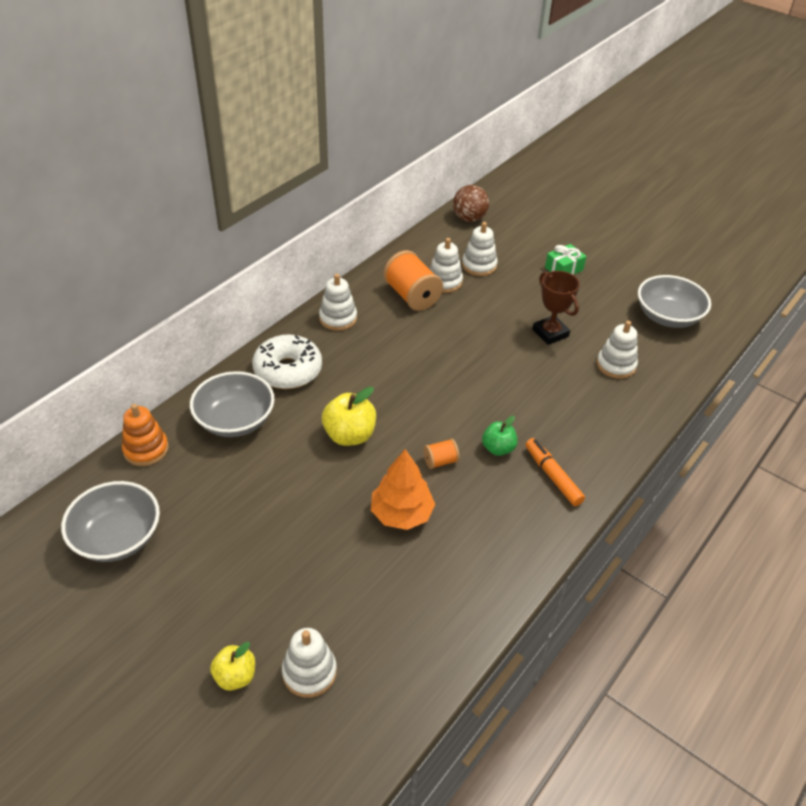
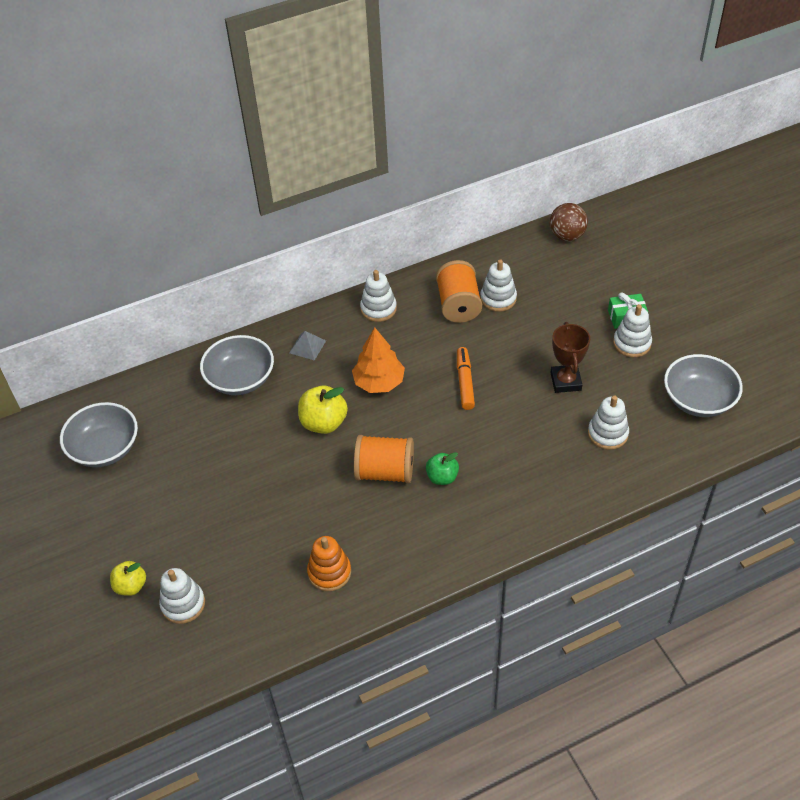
camera: 30 degrees right, 5 degrees up
orange stacking toy [122,404,169,466] -> orange stacking toy moved to [307,536,351,591]
white donut [252,334,322,389] -> grey pyramid [289,331,326,361]
orange tree [371,449,436,530] -> orange tree moved to [352,327,405,393]
orange spool [423,439,460,469] -> orange spool [354,435,414,484], size x2.01
white stacking toy [462,222,498,276] -> white stacking toy moved to [613,304,652,357]
orange marker [525,438,585,506] -> orange marker moved to [457,347,475,410]

